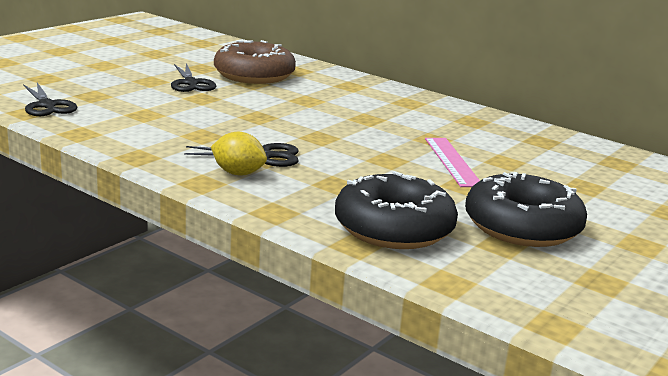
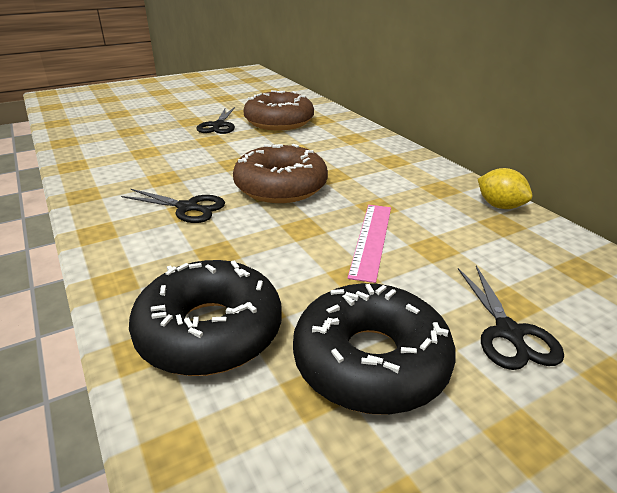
camera: 25 degrees right, 10 degrees up
black scissors [23,83,77,116] -> black scissors moved to [458,266,564,370]
yellow lemon [211,132,267,176] -> yellow lemon moved to [478,168,533,209]
none -> brown donut [233,144,328,203]

